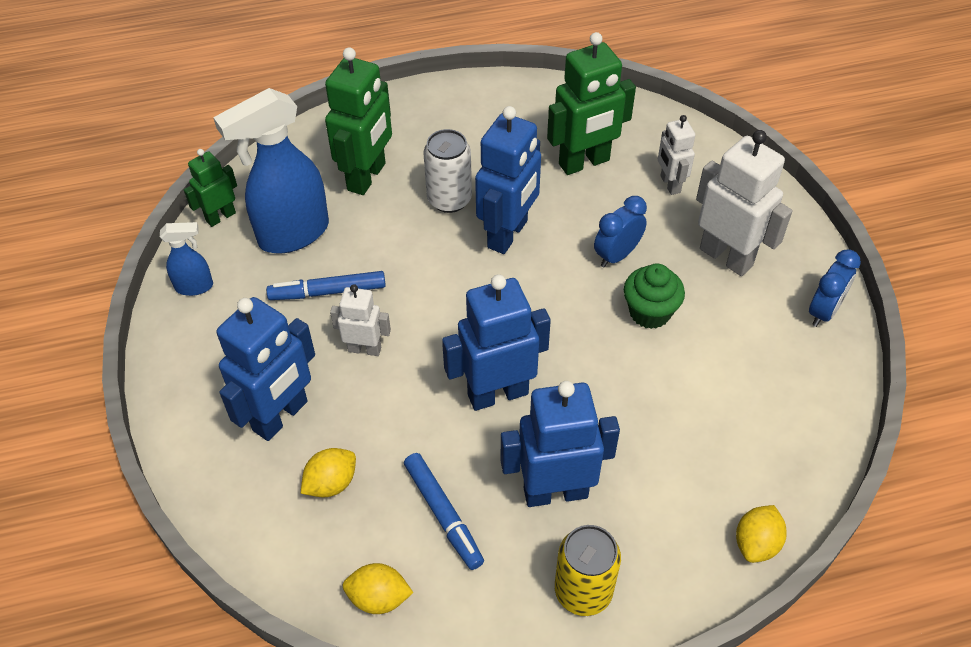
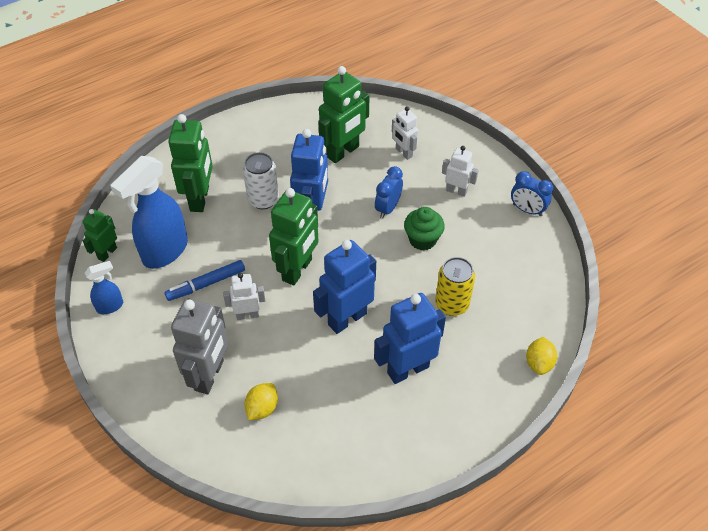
camera: 20 degrees left, 0 degrees up
blue robot [217,297,315,441] -> grey robot [171,298,228,394]
yellow lemon [343,563,413,614] -> none
blue marker [404,453,484,570] -> none
yellow can [555,525,621,616] -> yellow can moved to [435,257,475,316]
white robot [696,130,792,276] -> white robot [442,146,479,197], size x0.57
blue clock [809,249,861,327] -> blue clock turned 105 degrees clockwise [511,171,553,216]
none -> green robot [269,188,319,286]

